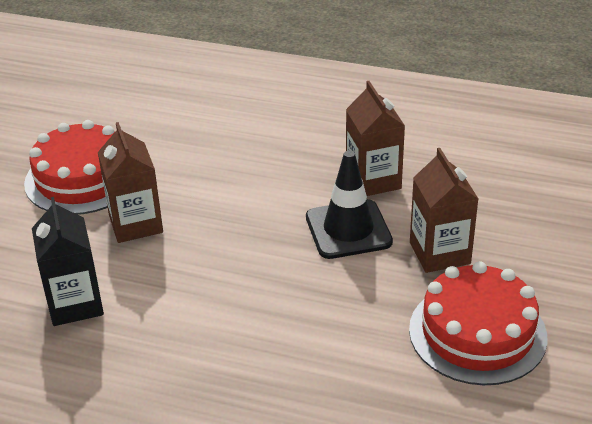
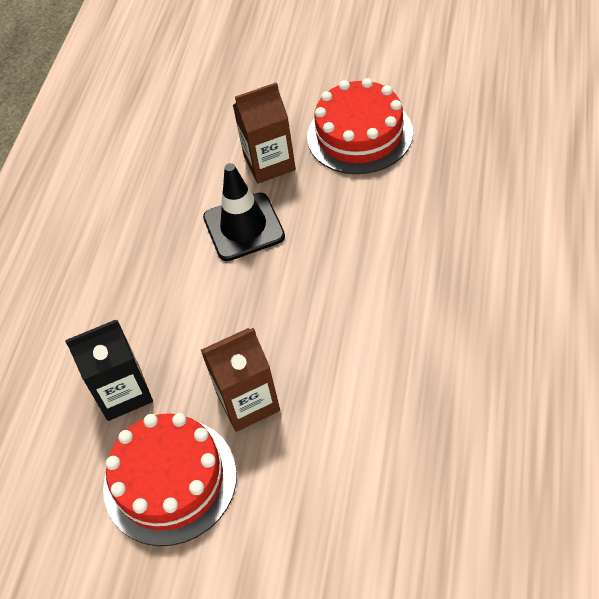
camera: 90 degrees left, 15 degrees up
black carton [32,197,104,326] -> black carton moved to [65,320,153,421]
brown carton [346,81,405,196] -> none

